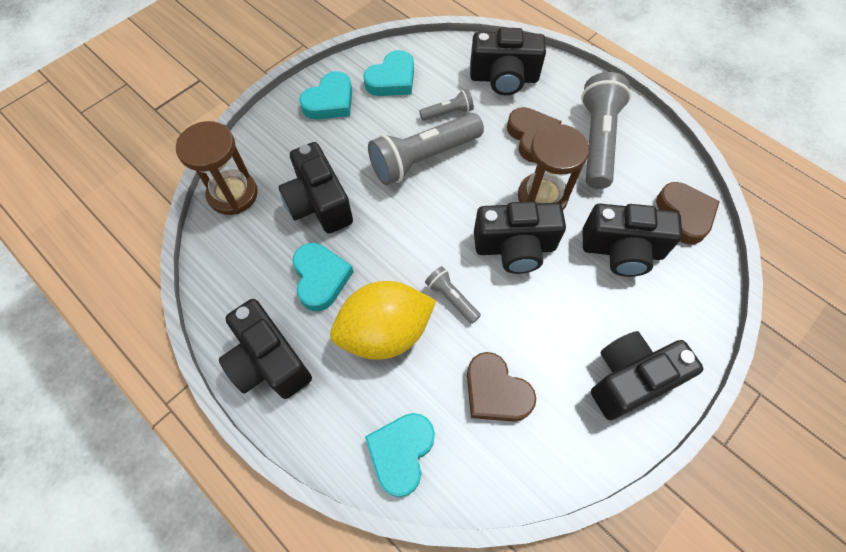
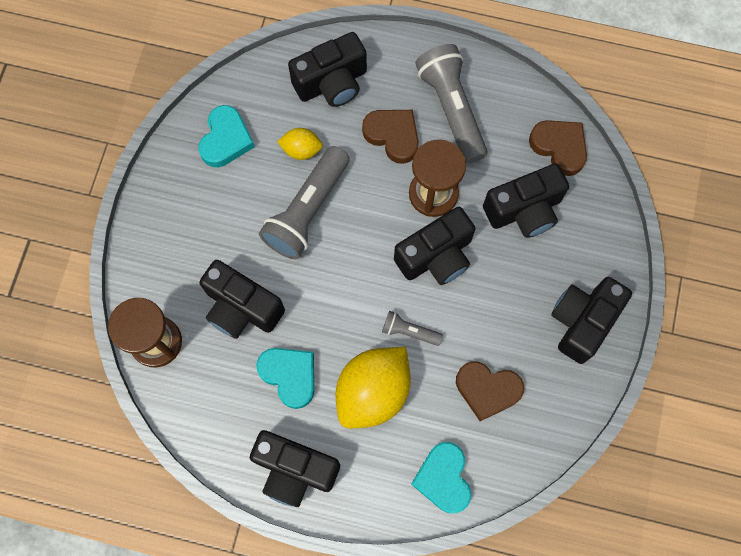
camera: 30 degrees left, 10 degrees up
turquoise heart [299,71,352,120] -> none
grey flashlight [419,89,474,121] -> yellow lemon [277,128,323,160]

